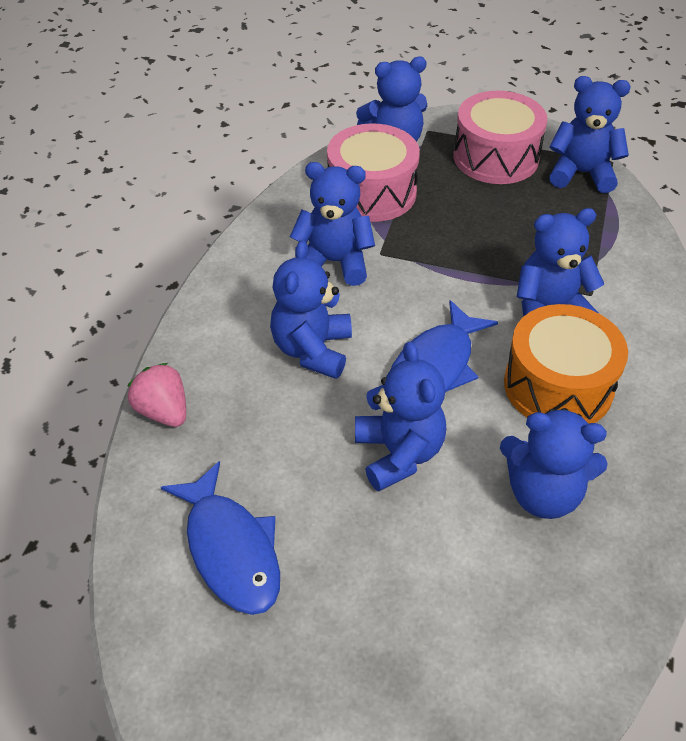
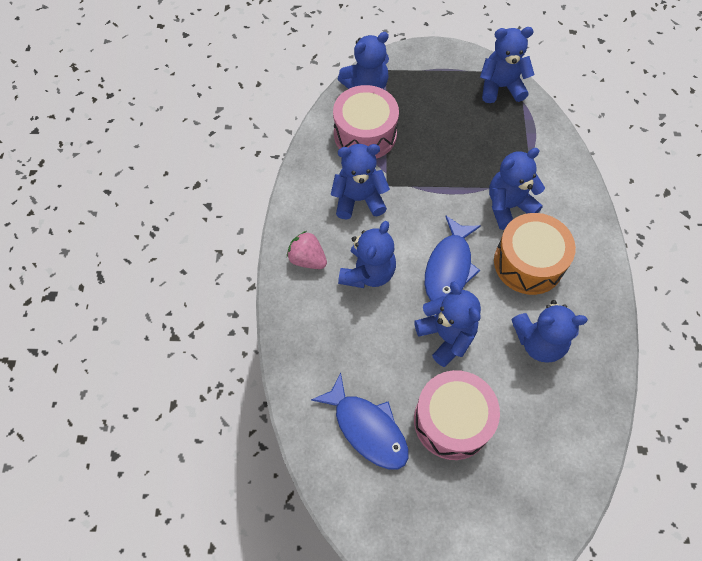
camera: 15 degrees left, 15 degrees up
pink strawberry [128,363,186,427] -> pink strawberry moved to [287,231,327,269]
blue teddy bear [270,240,352,379] -> blue teddy bear turned 150 degrees counterclockwise [338,221,396,288]
pink drum [453,91,547,184] -> pink drum moved to [414,370,500,460]

